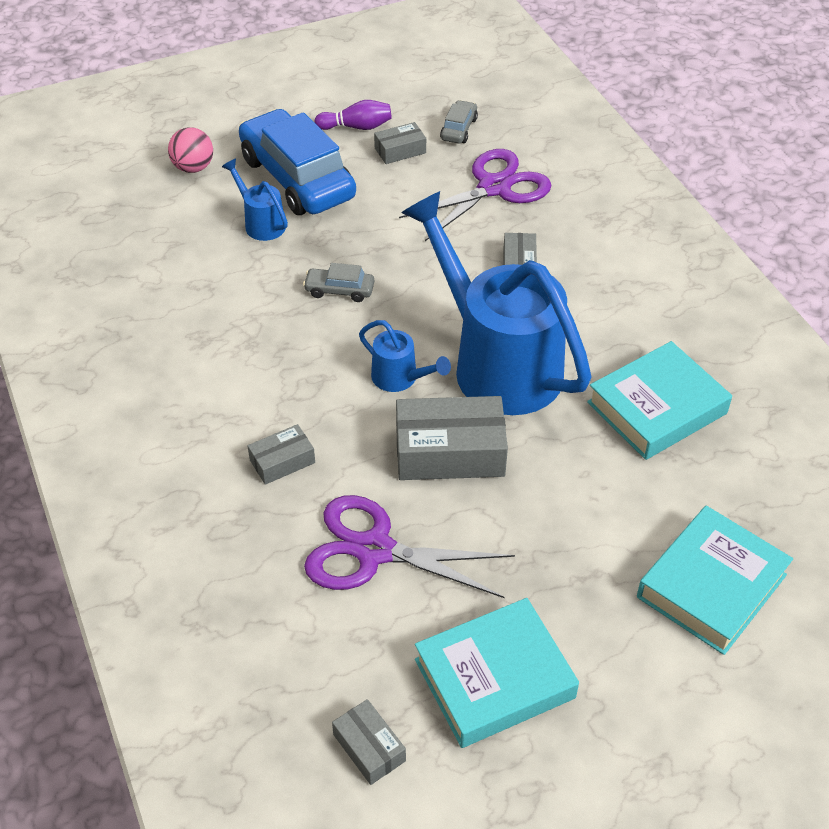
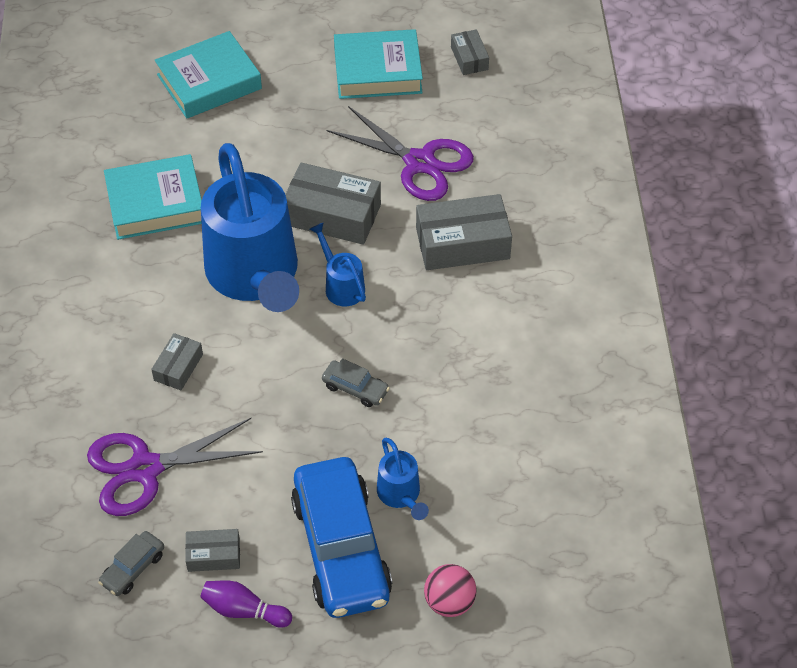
camera: 160 degrees left, 5 degrees up
grey box [247,424,315,485] -> grey box [416,194,512,270], size x1.89

